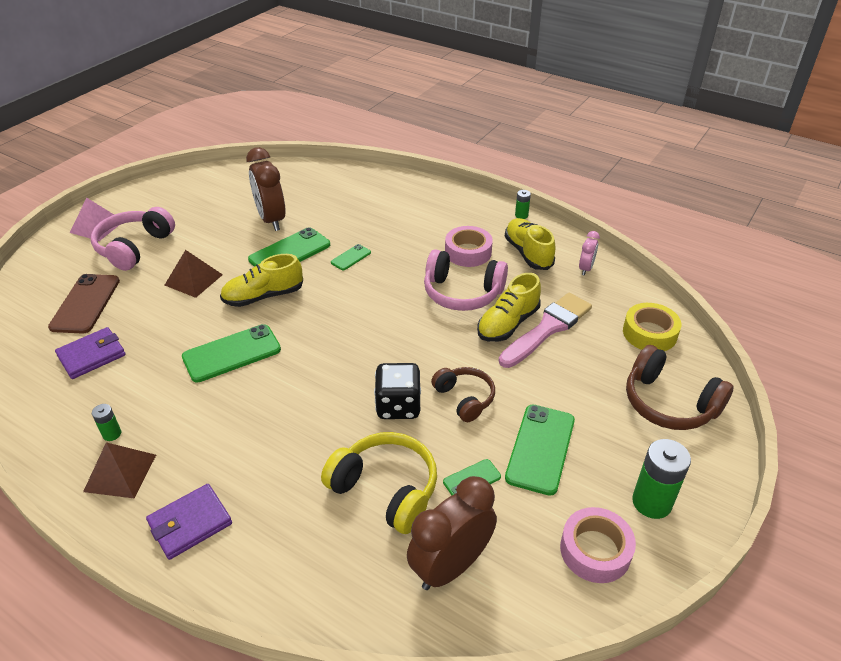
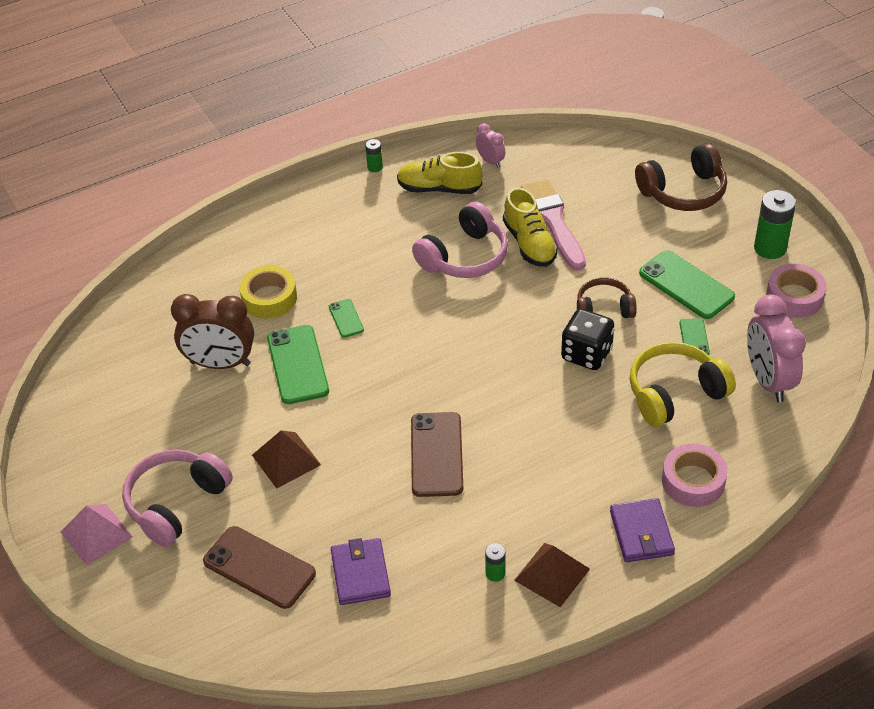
camera: 60 degrees left, 5 degrees up
pink headphones [91,207,175,271] -> pink headphones turned 75 degrees clockwise [122,449,233,547]
green phone [182,324,281,382] -> brown phone [411,412,463,497]
yellow shoe [220,254,303,307] -> none
brown clock [407,476,497,590] -> pink clock [747,294,806,402]
pink tape [445,226,493,267] -> pink tape moved to [662,444,728,507]
yellow tape [623,303,682,351] -> yellow tape moved to [239,265,297,319]

